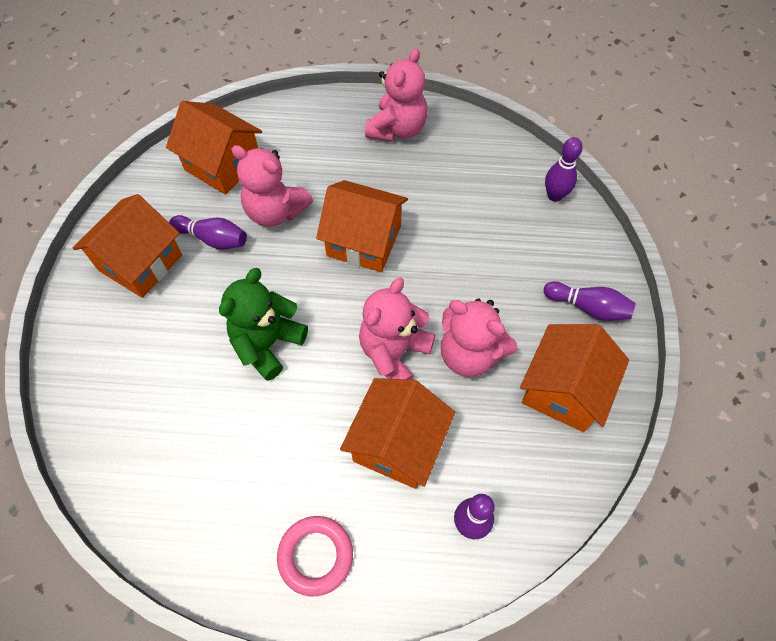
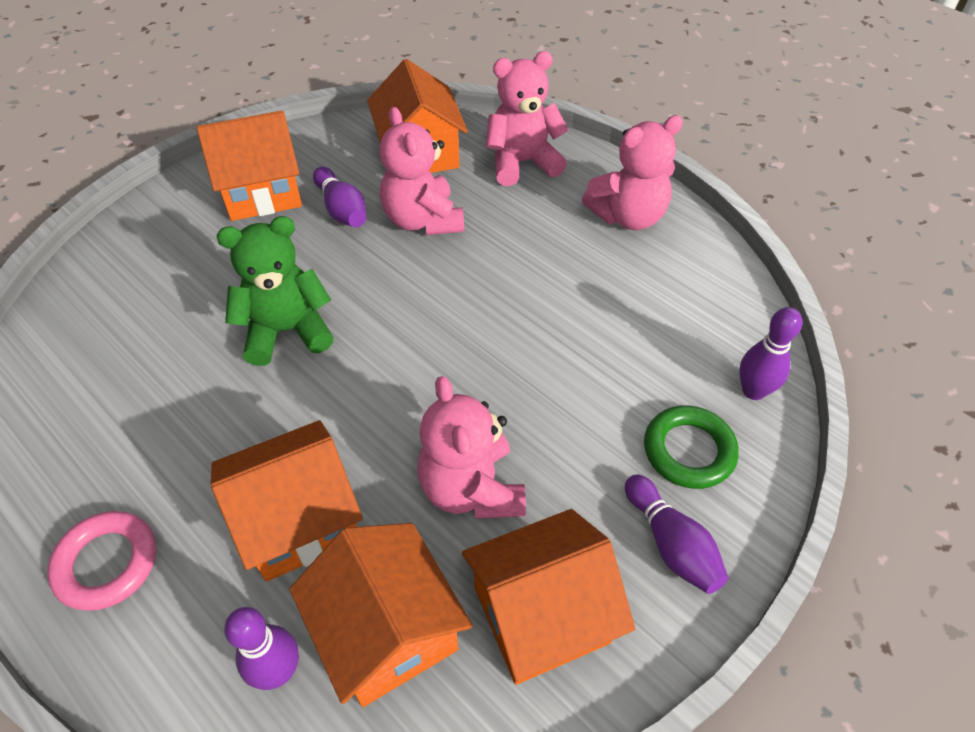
camera: 40 degrees right, 10 degrees down
orange house [316,180,408,272] -> orange house moved to [289,523,472,707]
pink teddy bear [359,277,435,380] -> pink teddy bear moved to [486,51,569,186]
none -> green ring [644,405,739,489]

